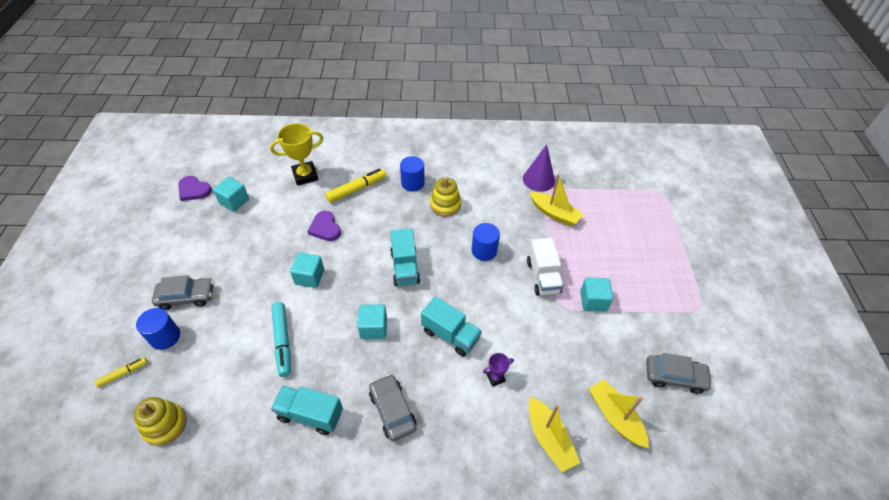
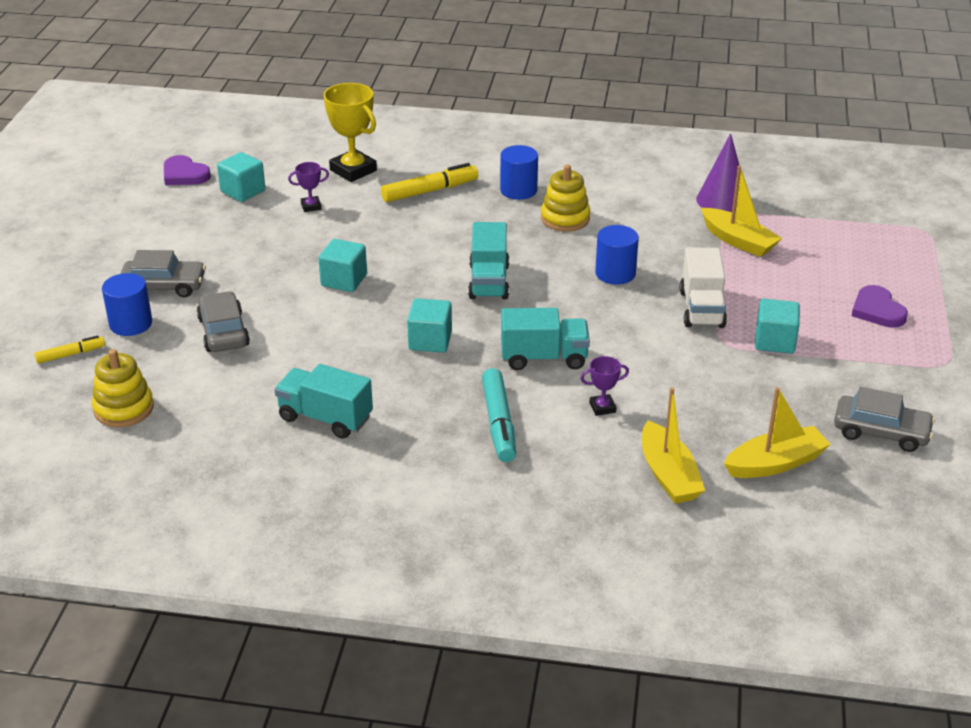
camera: 10 degrees right, 15 degrees down
yellow trophy [270,123,323,186] -> yellow trophy turned 60 degrees clockwise [323,83,377,182]
turquoise marker [271,302,291,377] -> turquoise marker moved to [482,368,516,462]
purple heart [308,211,341,241] -> purple heart moved to [852,285,908,328]
grey car [369,374,417,441] -> grey car moved to [197,291,250,352]
turquoise truck [421,297,482,356] -> turquoise truck turned 45 degrees counterclockwise [501,308,590,370]
yellow boat [589,379,649,448] -> yellow boat turned 90 degrees clockwise [724,387,831,478]
none -> purple trophy [288,162,329,212]

